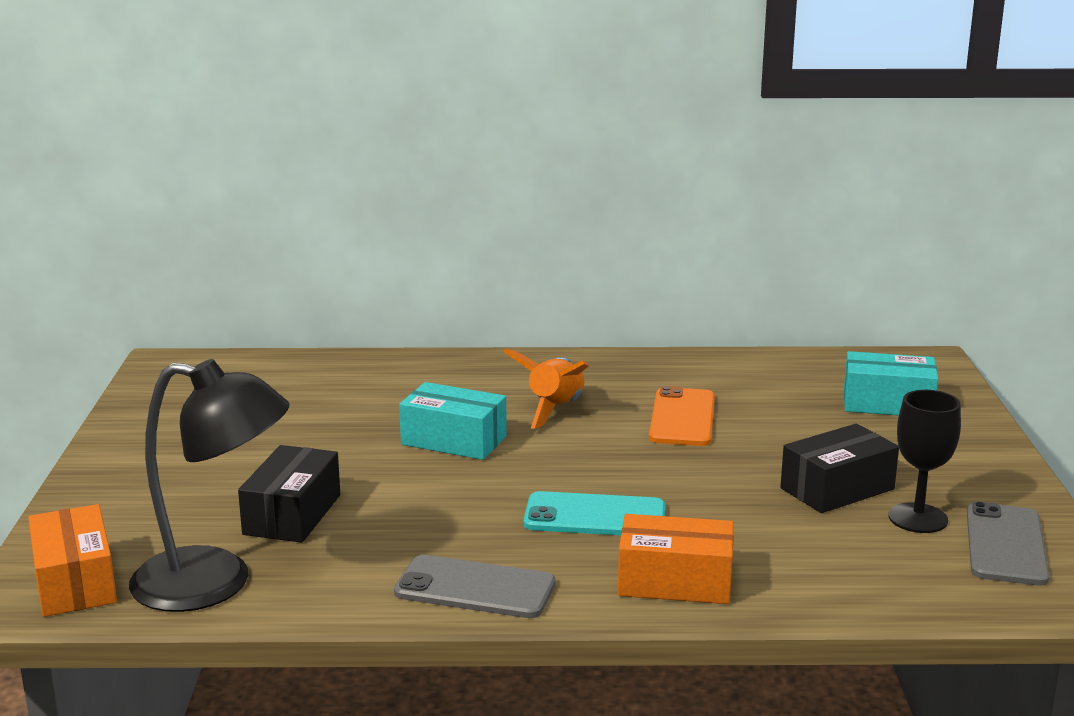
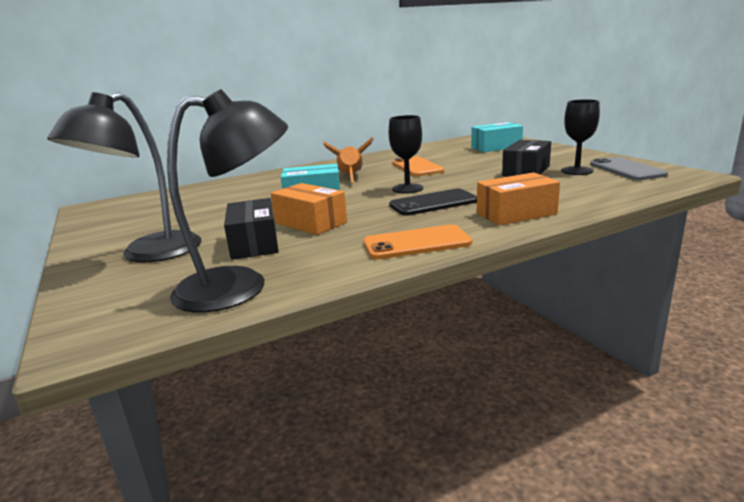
camera: 25 degrees left, 0 degrees up
orange box [28,504,117,617] -> orange box moved to [271,183,347,235]
grey phone [394,555,555,618] -> orange phone [363,224,472,259]
turquoise phone [524,491,665,535] -> black phone [389,188,477,216]
none -> black lamp [47,92,201,262]
none -> black goblet [389,115,423,194]

